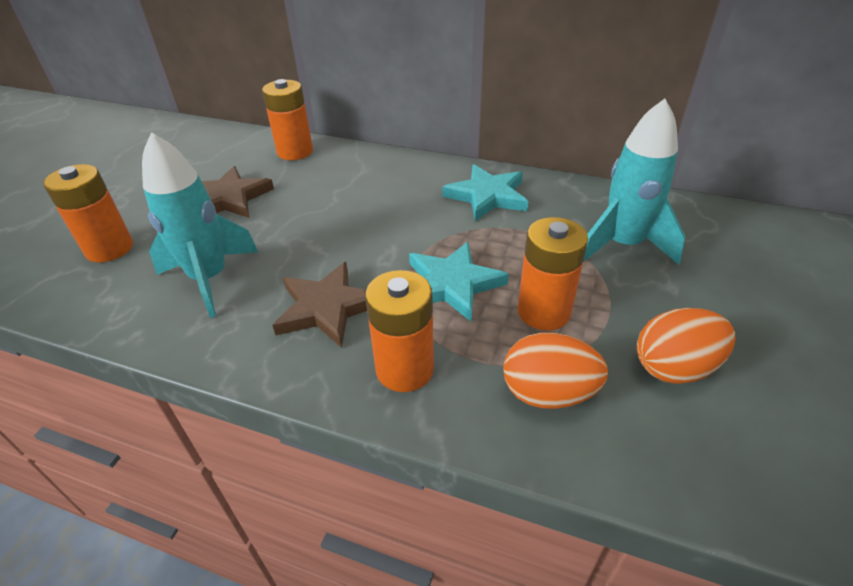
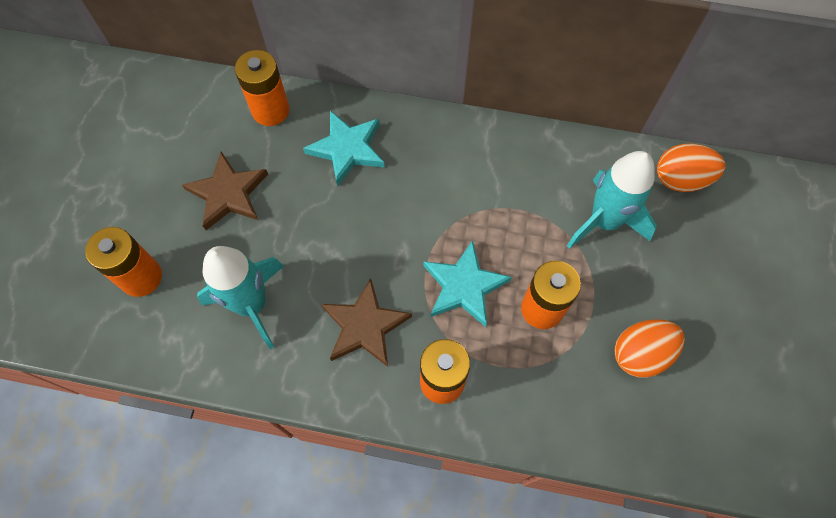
camera: 10 degrees left, 25 degrees up
turquoise star [442,164,529,221] -> turquoise star moved to [303,111,385,186]
orange egg [503,332,608,409] -> orange egg moved to [657,143,726,192]

